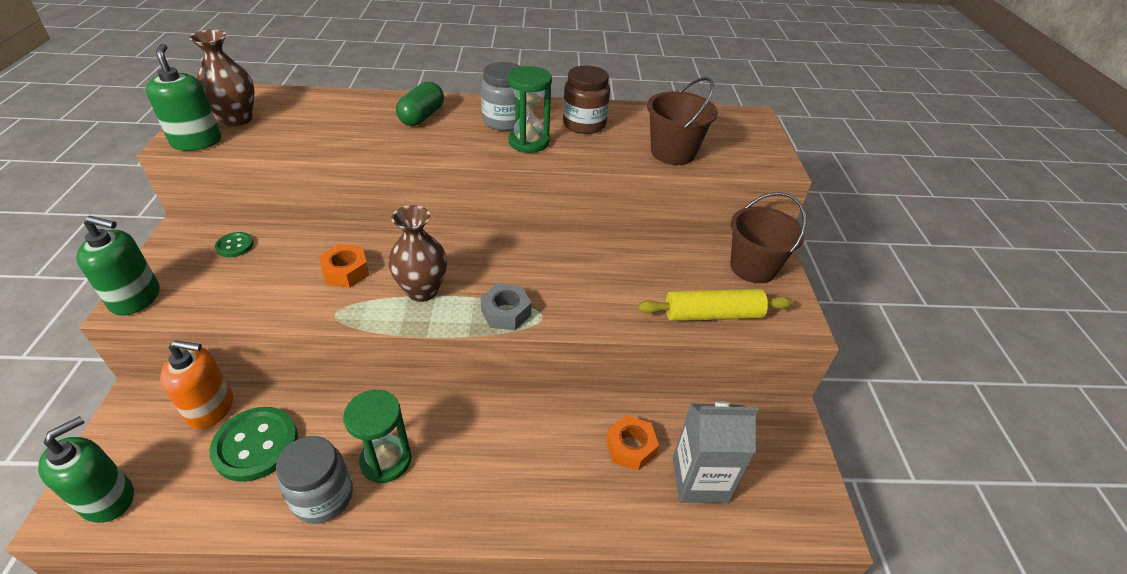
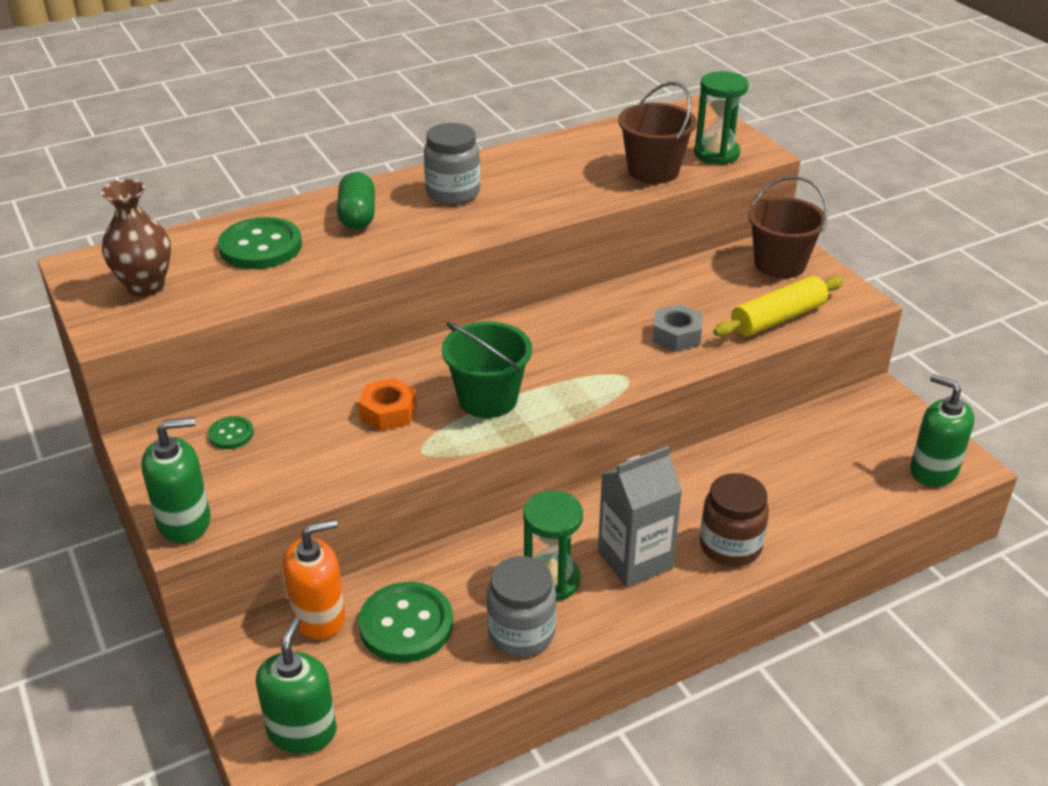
camera: 25 degrees left, 5 degrees down
green soap dispenser [146,43,221,151] -> green soap dispenser moved to [910,374,974,487]
brown vase [388,205,447,302] -> green bucket [442,321,532,418]
grey nut [480,284,531,330] -> grey nut moved to [653,304,702,352]
green hourglass [508,66,552,153] -> green hourglass moved to [694,71,749,165]
brown jar [563,65,610,134] -> brown jar moved to [700,473,769,566]
orange nut [606,415,659,471] -> none
grey carton [673,401,758,503] -> grey carton moved to [598,446,682,587]
none -> green button [218,217,302,269]

